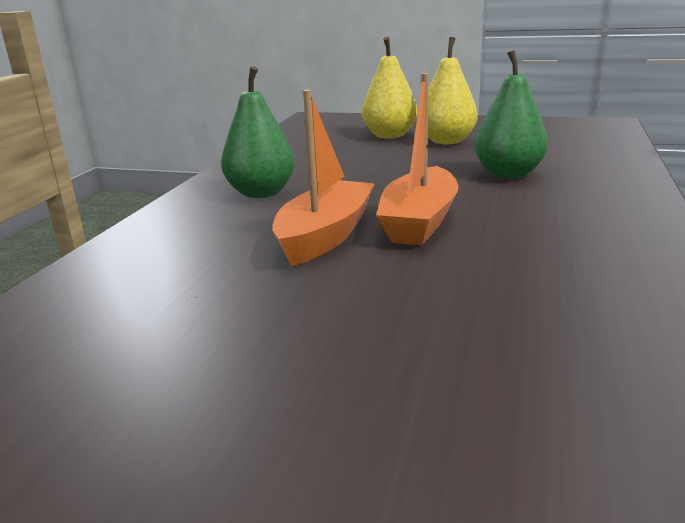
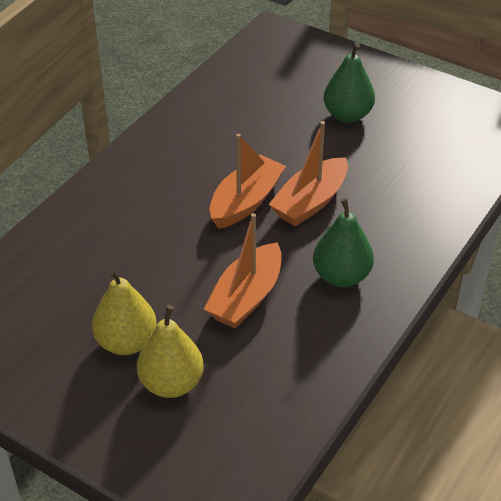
camera: 165 degrees left, 20 degrees up
green pear [475,50,548,178] -> green pear moved to [324,43,375,123]
none -> orange boat [204,213,282,328]

